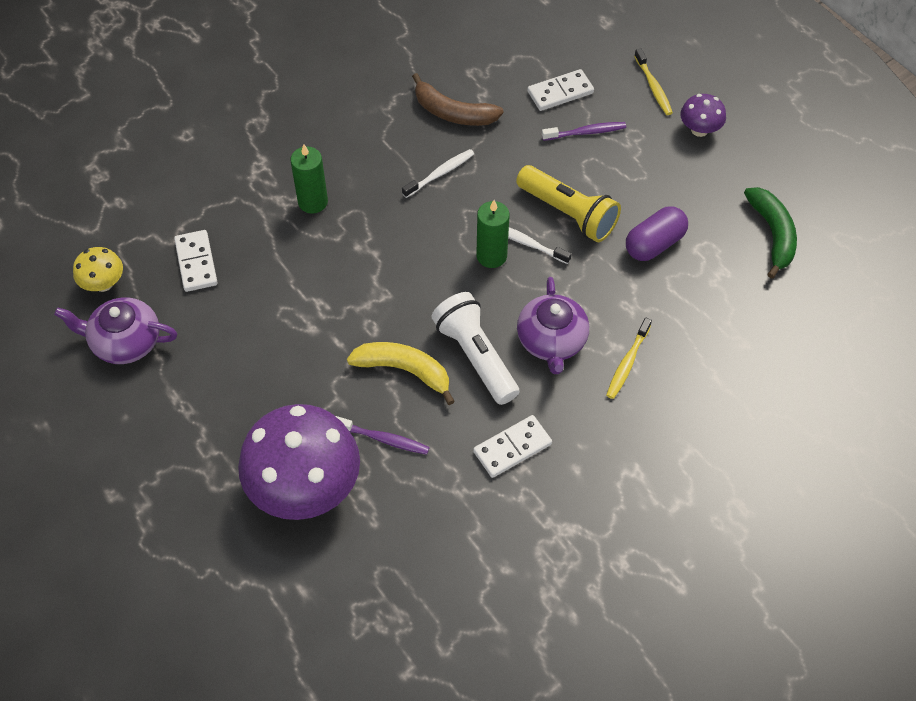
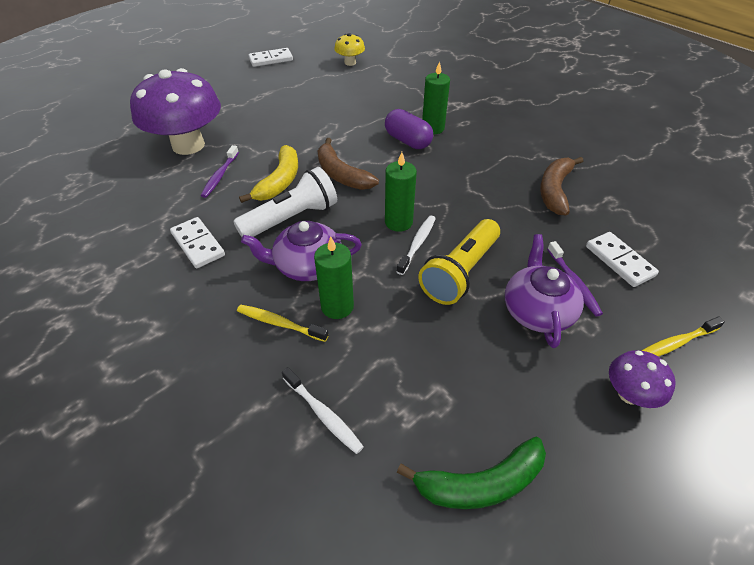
camera: 85 degrees right, 10 degrees down
purple teapot [54,297,177,364] -> purple teapot moved to [505,234,584,348]
white domino [174,230,218,292] -> white domino moved to [248,48,293,67]
white toothbrush [402,149,474,198] -> white toothbrush moved to [282,367,364,454]
purple capsule [626,206,688,261] -> purple capsule moved to [385,109,433,149]
none -> green candle [314,236,354,319]
none -> brown banana [318,138,379,190]

